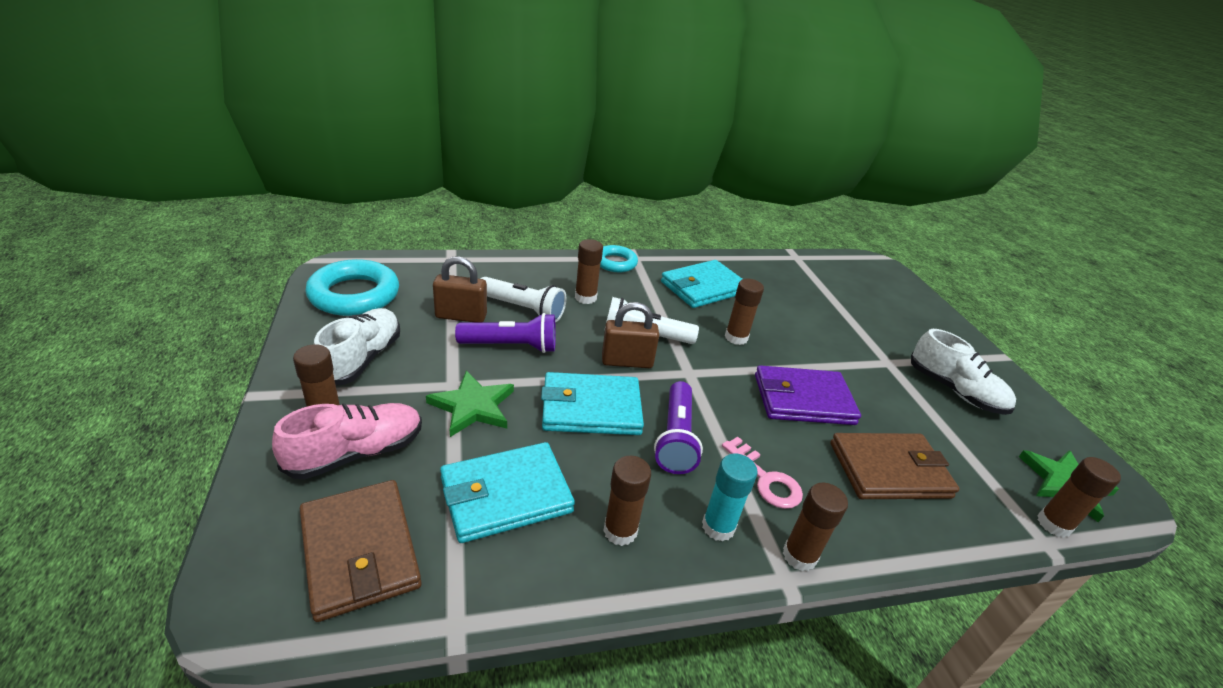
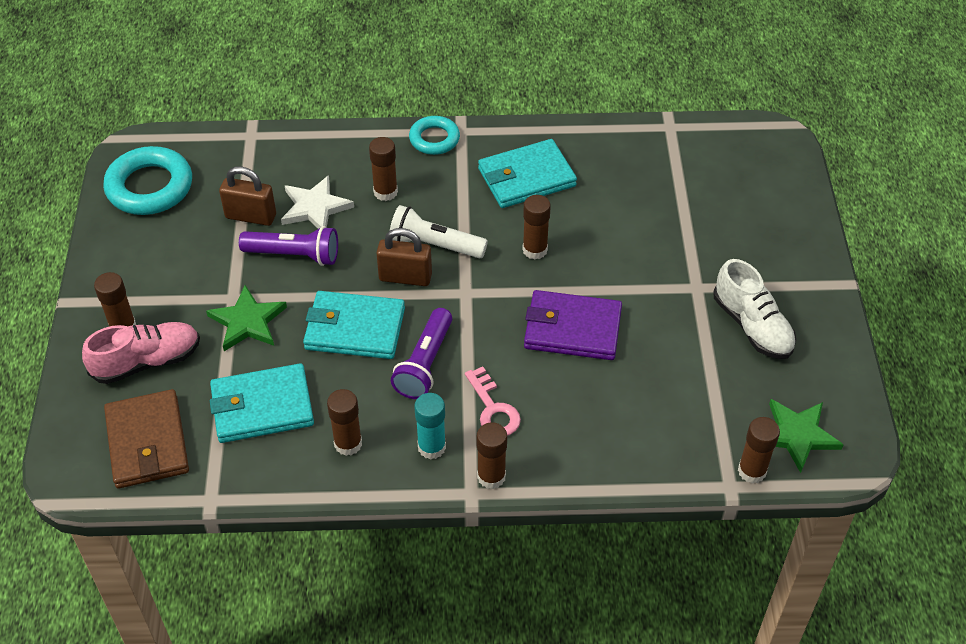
camera: 15 degrees right, 15 degrees up
white shoe [314,308,400,385] -> none
white flashlight [481,277,566,322] -> white star [281,175,354,229]
brown wallet [830,433,960,499] -> none

